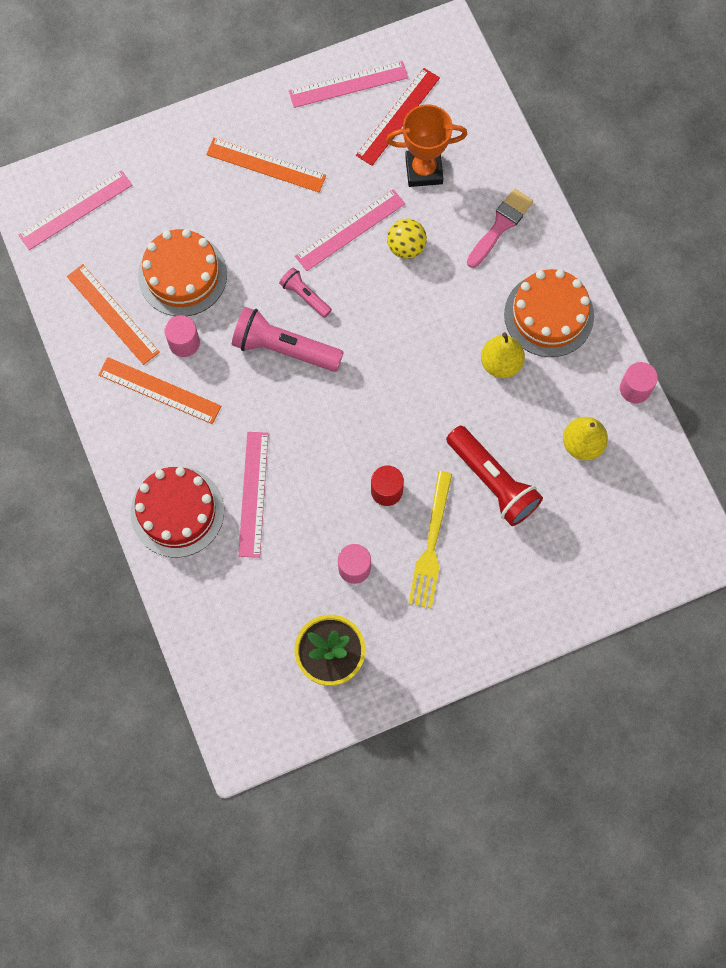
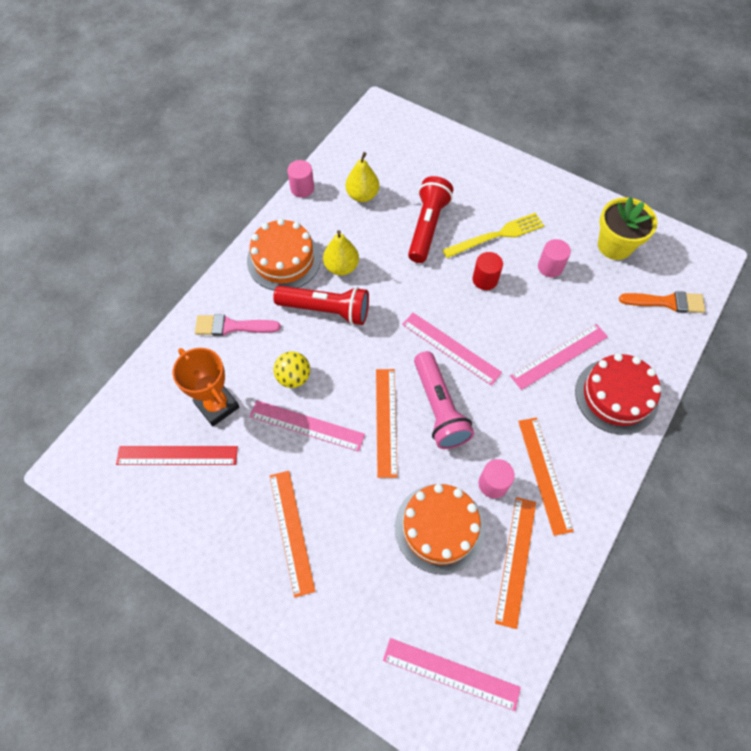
camera: 125 degrees left, 10 degrees down
pink flashlight [279,268,332,318] -> orange ruler [376,369,397,478]
pink ruler [289,61,408,108] -> pink ruler moved to [402,313,502,386]
none -> red flashlight [273,286,369,325]
none -> orange brush [619,291,705,313]

